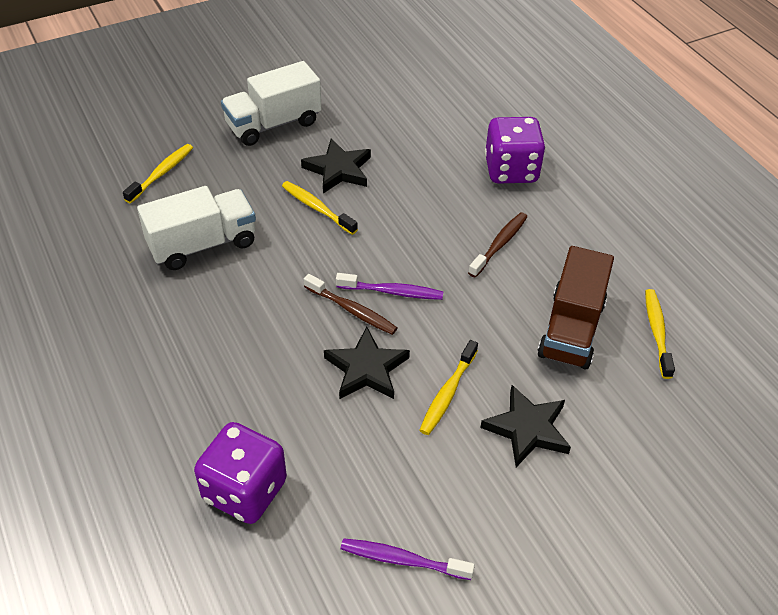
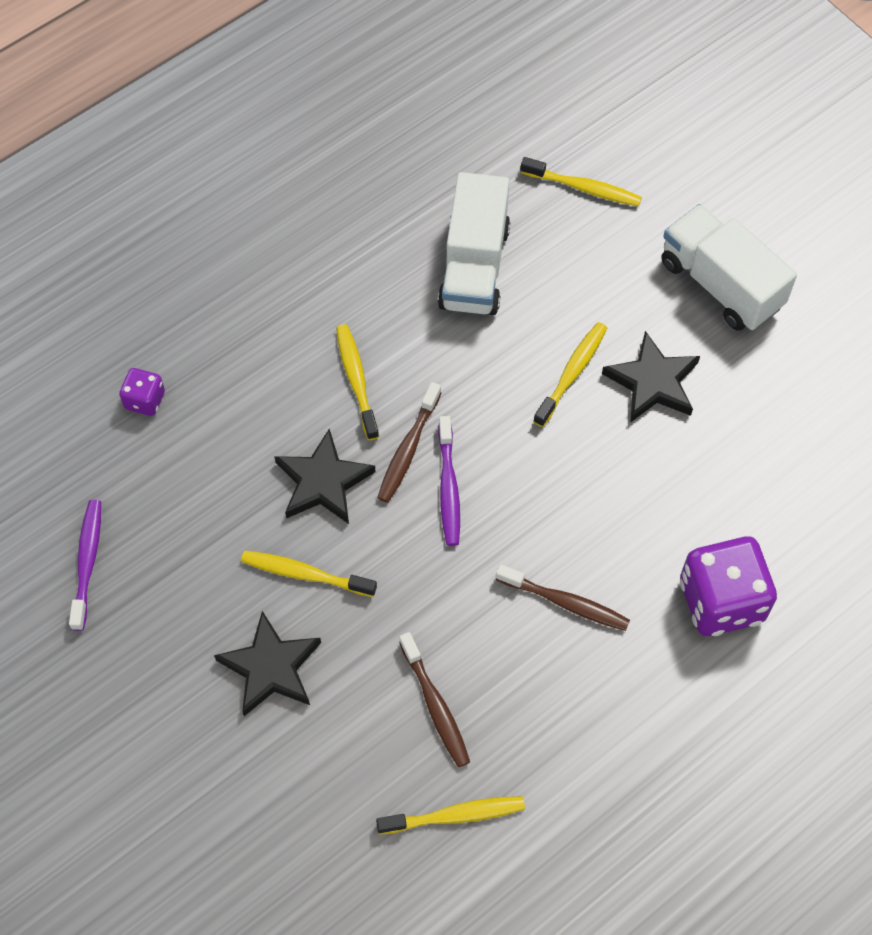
camera: 80 degrees right, 15 degrees up
white truck [137,186,256,270] -> white truck turned 45 degrees clockwise [438,172,510,315]
purple dice [194,422,287,524] -> purple dice [119,368,165,416], size x0.50
brown truck [537,246,614,370] -> brown toothbrush [399,632,470,767]
none -> yellow toothbrush [336,324,379,440]

